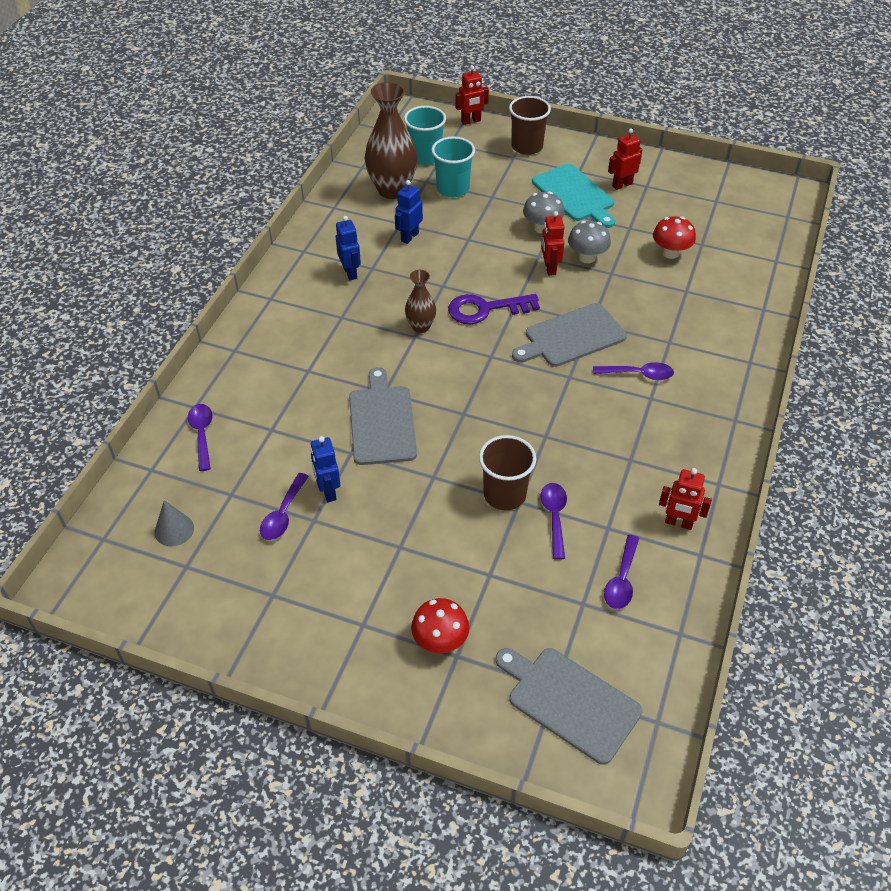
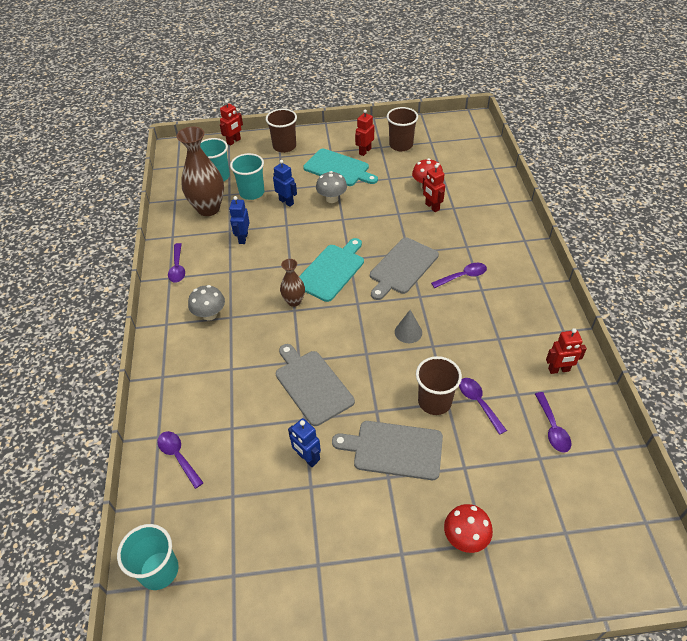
camera: 25 degrees left, 0 degrees up
grey cone [154,500,194,547] -> grey cone moved to [395,310,422,343]
purple spoon [260,473,309,540] -> purple spoon moved to [168,243,185,282]
blue robot [336,216,361,280] -> blue robot moved to [273,160,297,207]
purple key [448,294,540,324] -> turquoise cutting board [299,238,364,302]
grey cutting board [496,648,643,765] -> grey cutting board moved to [332,421,443,480]
red robot [541,211,564,276] -> red robot moved to [422,164,445,212]
grey mushroom [568,221,611,263] -> grey mushroom moved to [188,285,225,320]
none -> turquoise cup [117,524,179,590]
none -> brown cup [387,107,418,151]

